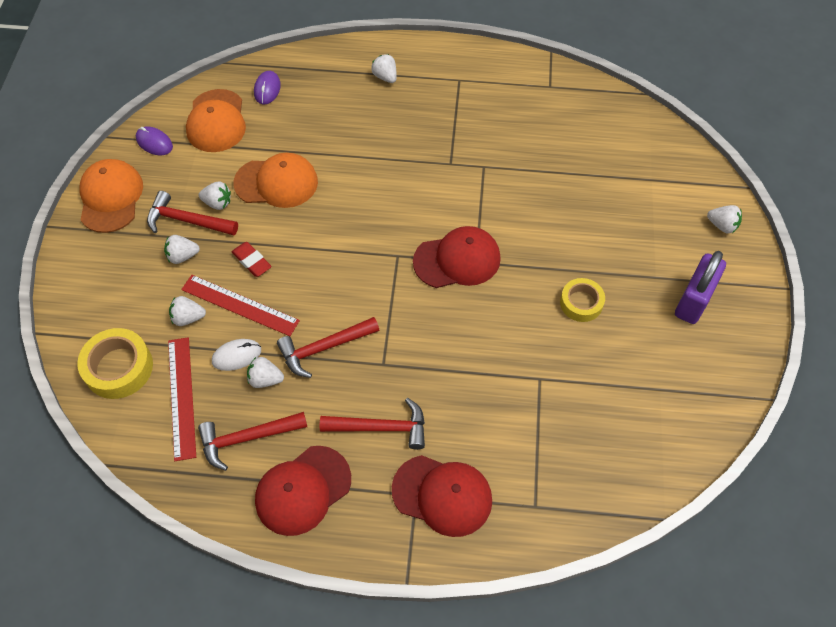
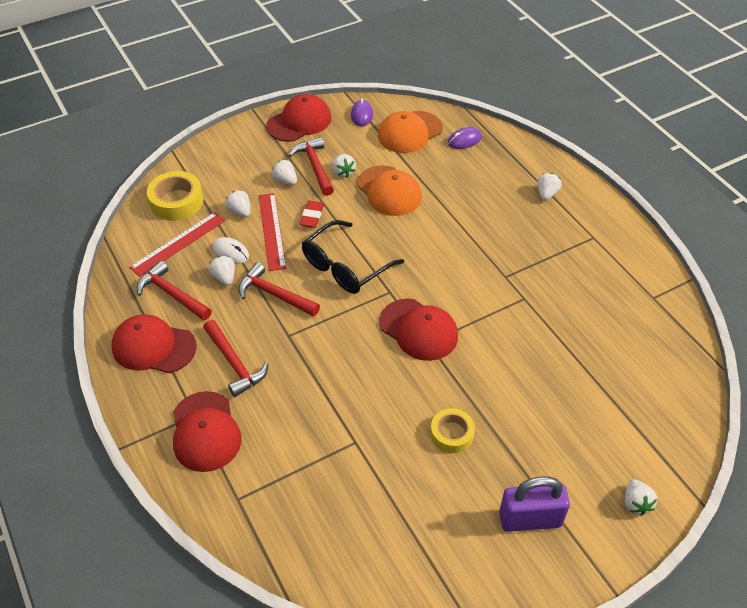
camera: 55 degrees right, 10 degrees down
orange cap [79,159,143,233] -> red cap [266,94,331,142]
none -> black glasses [302,220,404,294]

